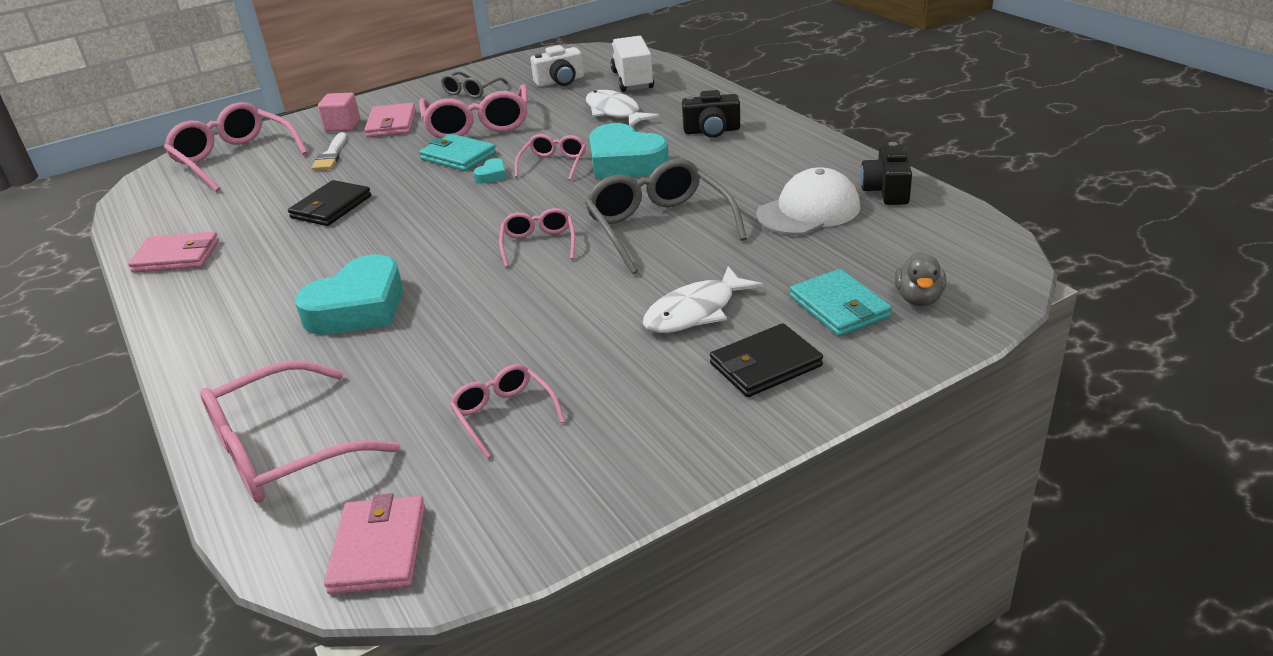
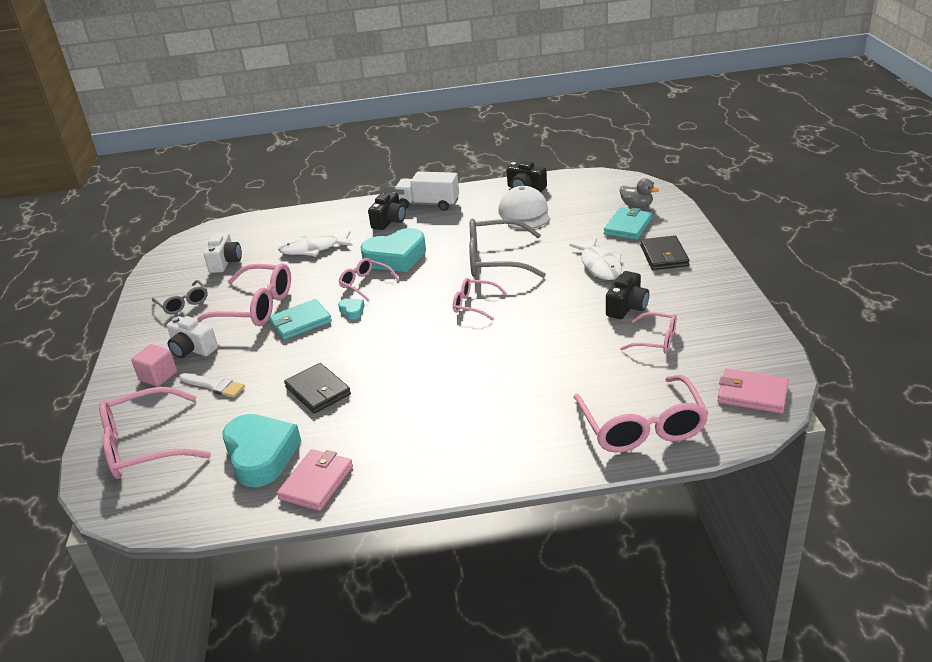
camera: 65 degrees left, 0 degrees up
turquoise heart [295,254,403,334] -> turquoise heart moved to [222,414,301,487]
pink wallet [364,103,416,137] -> white camera [167,316,218,358]
pink glasses [449,364,565,458] -> pink glasses turned 150 degrees counterclockwise [620,312,677,353]
white truck [611,36,654,92] -> white truck moved to [394,172,459,211]
turquoise wallet [790,269,892,337] -> turquoise wallet turned 60 degrees counterclockwise [604,207,652,240]
none -> black camera [606,271,649,319]

